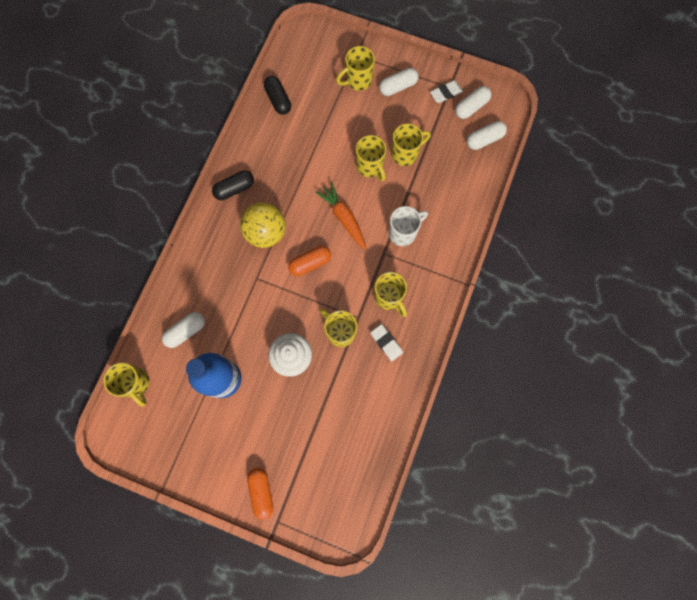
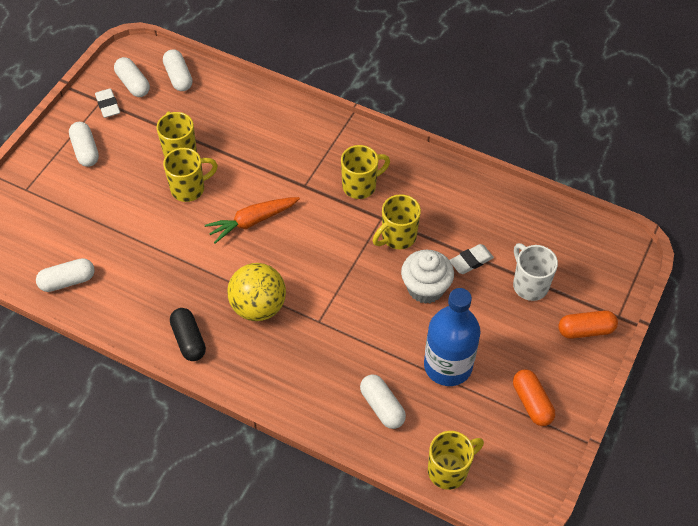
camera: 85 degrees left, 20 degrees down
black capsule [264,76,291,115] -> white capsule [36,258,95,292]
orange capsule [288,246,331,276] -> orange capsule moved to [513,369,555,426]
yellow mug [336,46,375,91] -> none
white eraser [370,324,403,361] -> white eraser moved to [450,244,494,274]
white mug [389,206,428,246] -> white mug moved to [513,243,558,301]

